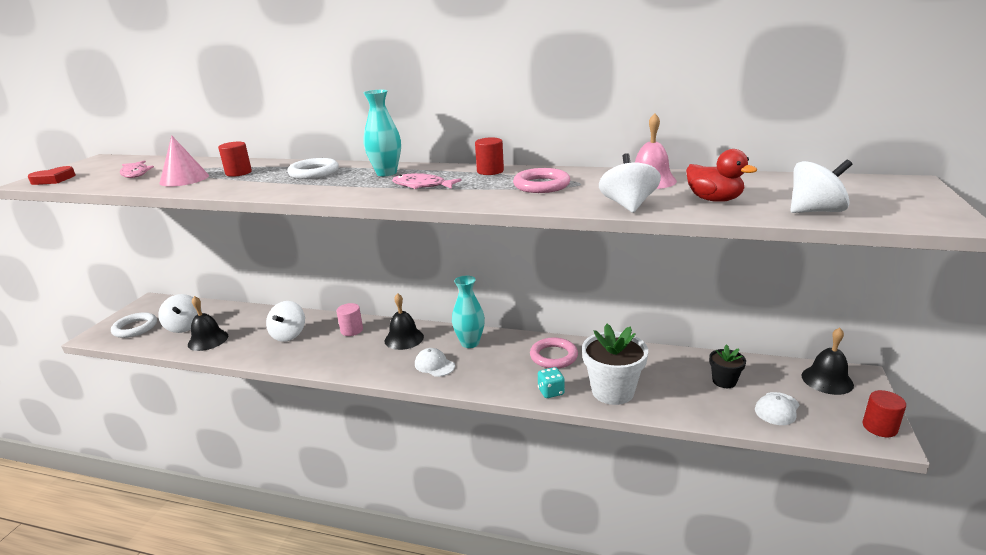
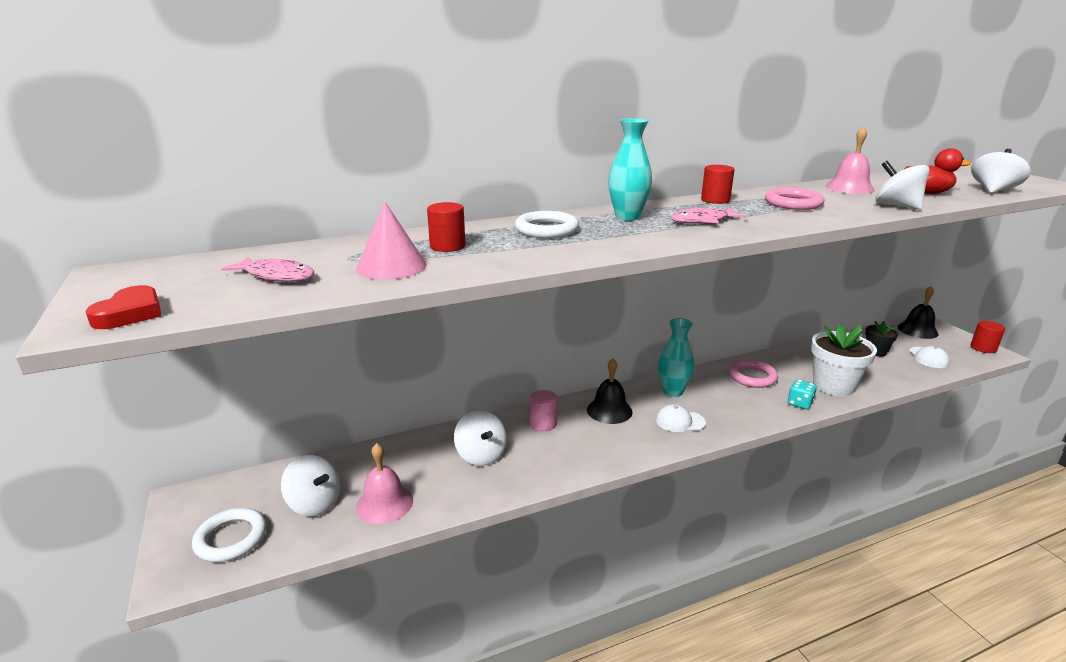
camera: 40 degrees left, 0 degrees up
black bell [188,296,228,351] -> pink bell [356,443,413,524]

